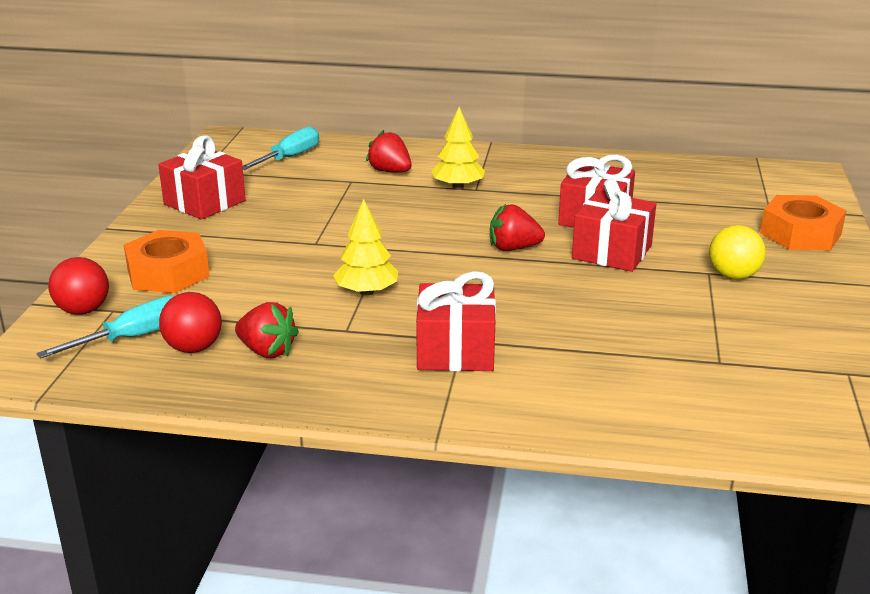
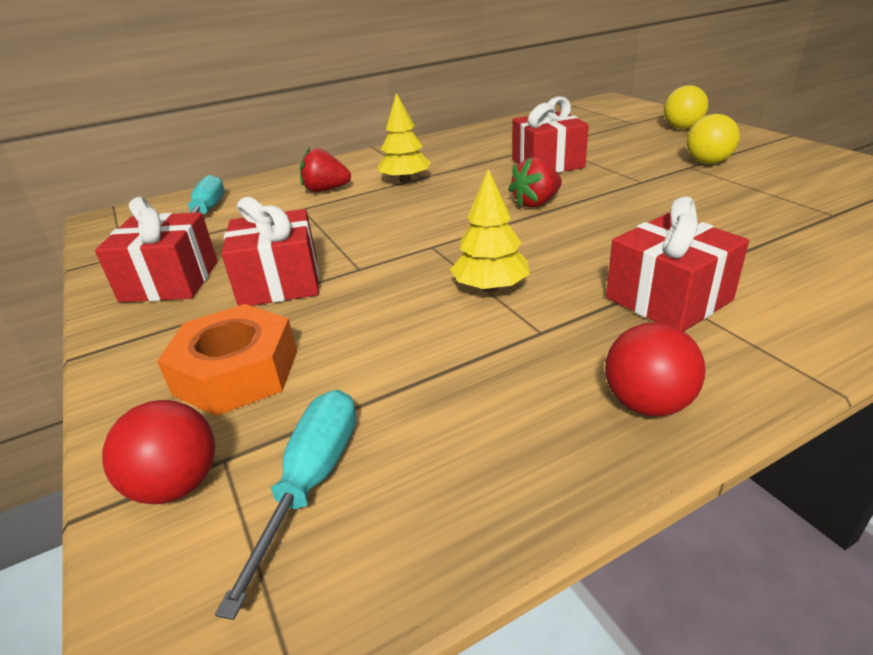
camera: 35 degrees left, 5 degrees up
red ball [159,292,222,353] -> red ball moved to [605,322,705,417]
red strawberry [235,302,299,358] -> none
red gift [572,179,656,272] -> red gift moved to [221,197,319,306]
orange nut [760,195,847,250] -> yellow ball [664,85,708,129]

